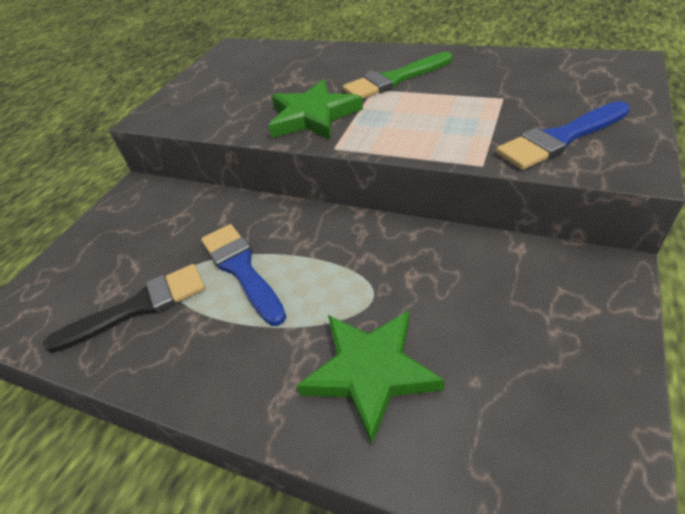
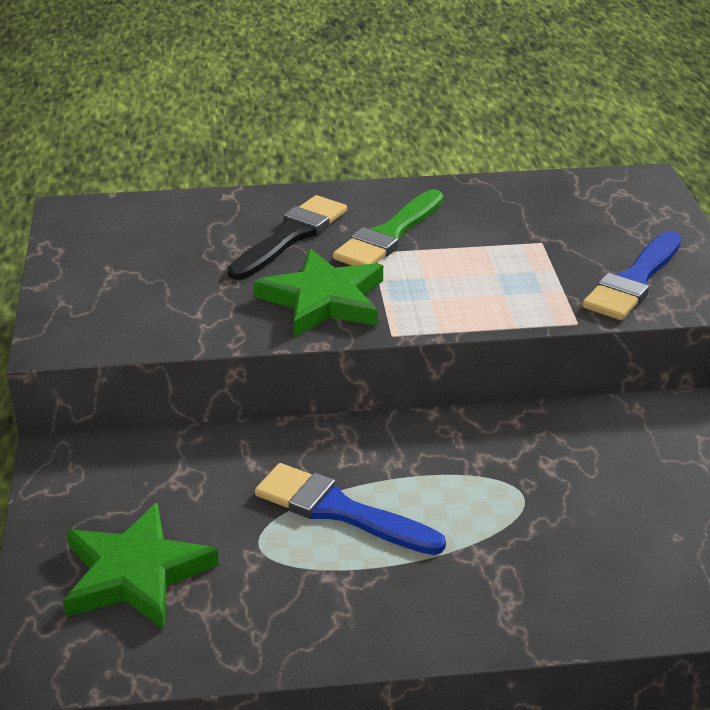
camera: 35 degrees left, 10 degrees down
black brush [43,264,205,353] -> black brush moved to [227,195,347,280]
green star [297,311,445,444] -> green star moved to [63,502,219,629]

